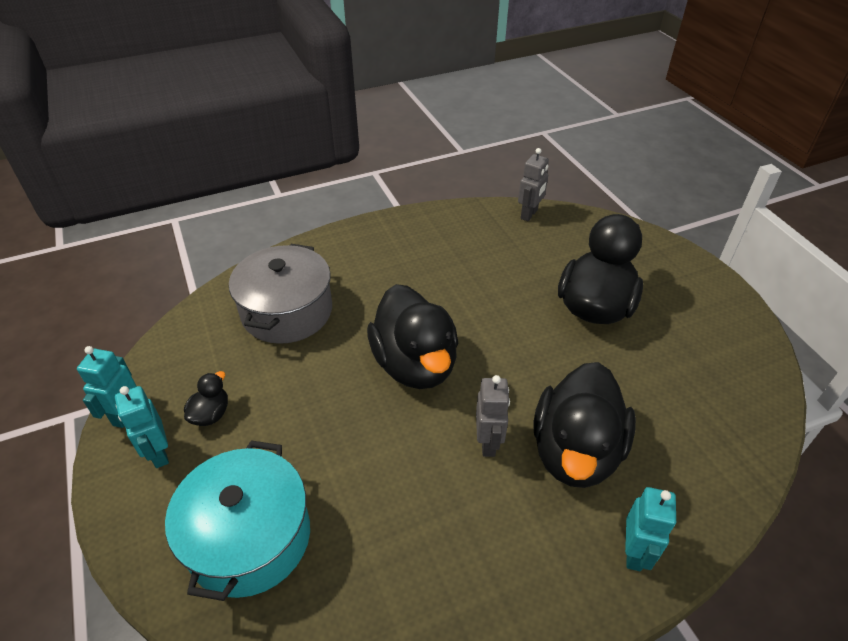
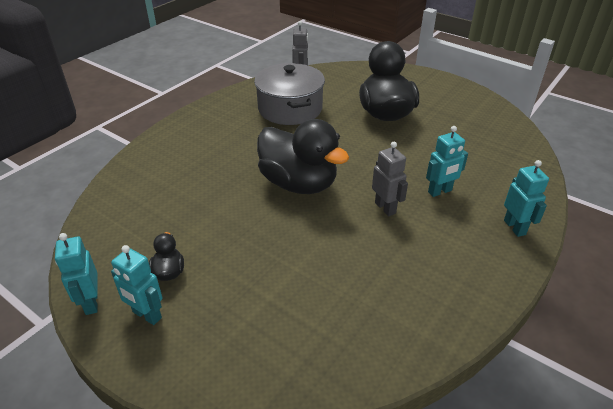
camera: 30 degrees left, 5 degrees down
turquoise pot [165,440,310,601] -> none
grey pot [229,244,332,344] -> grey pot moved to [254,63,325,125]
black duck [533,362,636,488] -> turquoise robot [426,126,468,197]

